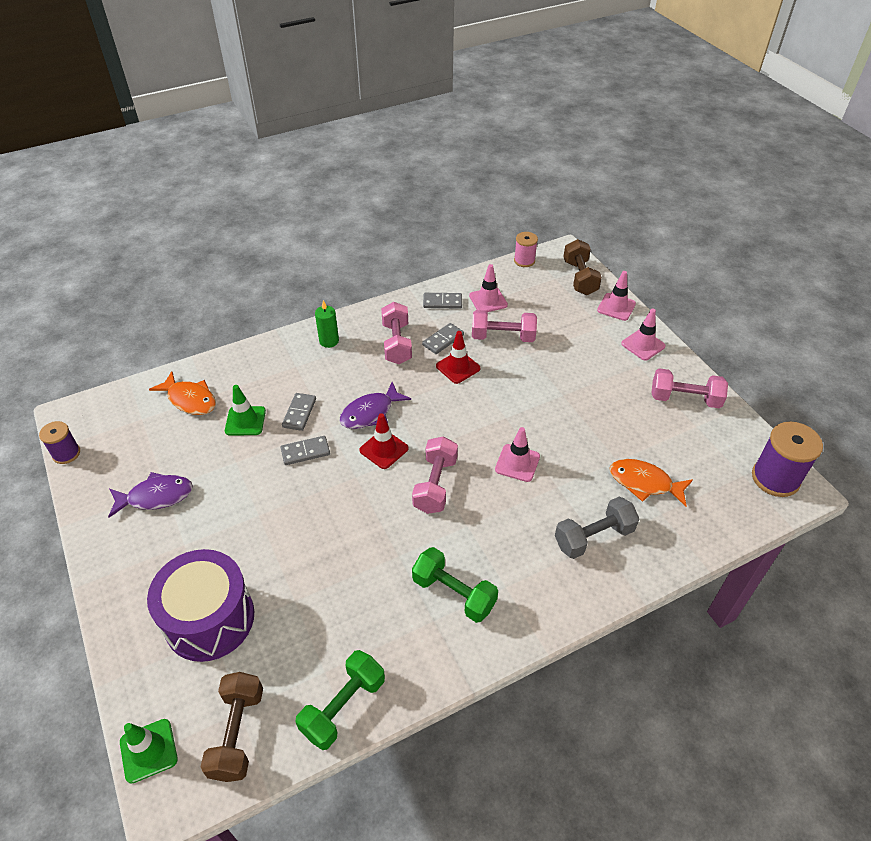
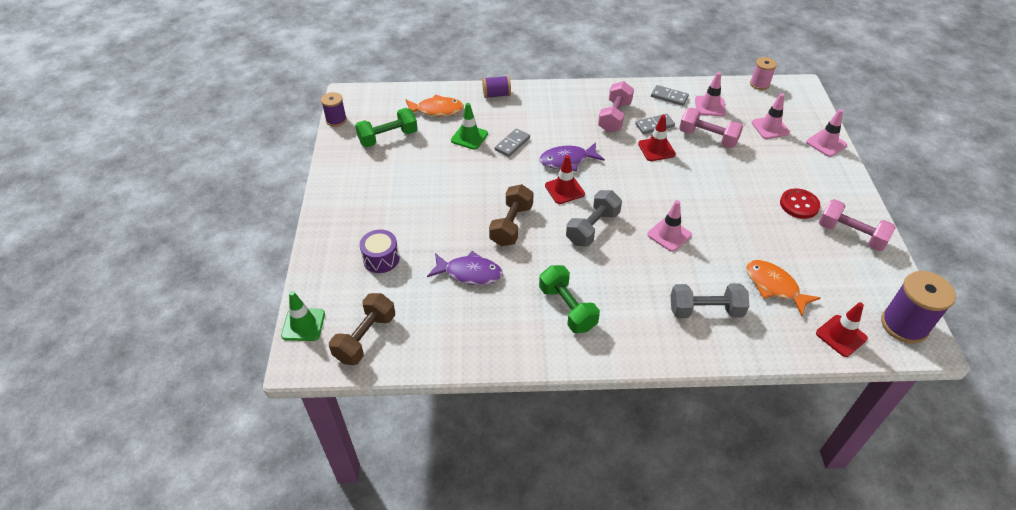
camera: 25 degrees right, 0 degrees up
purple fish [108,472,193,518] -> purple fish moved to [427,251,503,285]
purple drum [147,549,254,662] -> purple drum [360,230,400,273], size x0.52
orange fish [149,371,216,415] -> orange fish turned 60 degrees counterclockwise [405,94,464,117]
grey domino [280,436,330,465] -> none
green dumbbell [296,650,385,750] -> green dumbbell moved to [355,108,418,147]
green candle [315,300,339,348] -> none
pink dumbbell [412,436,458,514] -> grey dumbbell [566,190,622,247]
brown dumbbell [564,239,602,295] -> brown dumbbell moved to [489,184,534,246]
pink traffic cone [621,308,666,361] -> pink traffic cone moved to [752,93,790,139]
none -> purple spool [482,76,511,98]
none -> red button [780,188,820,219]
none -> red traffic cone [816,302,868,357]

